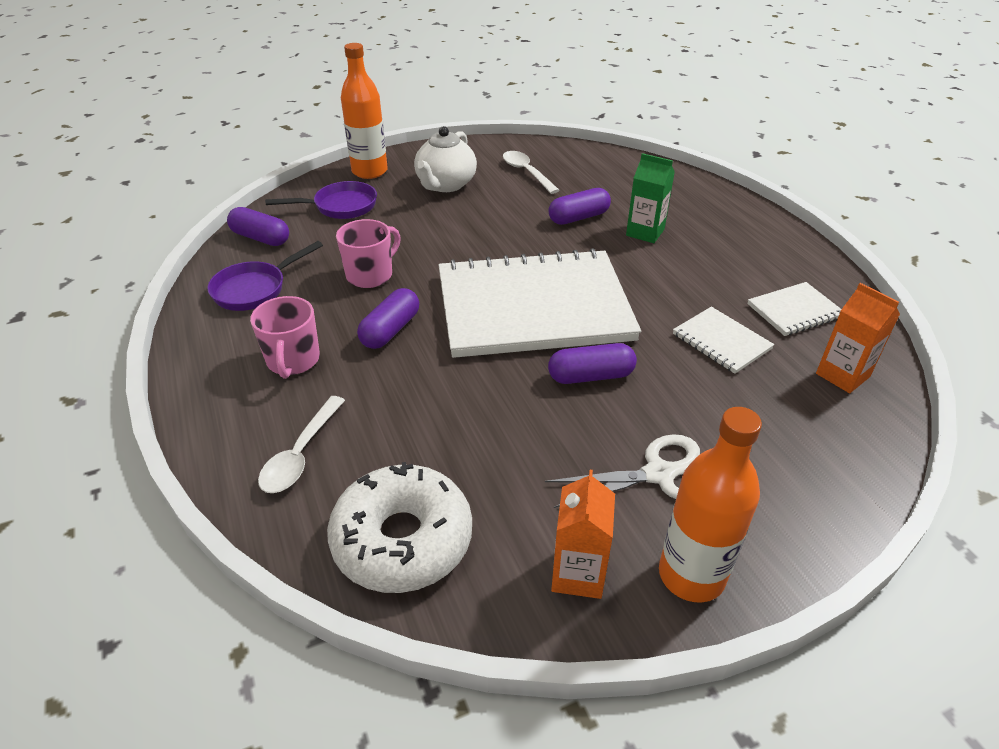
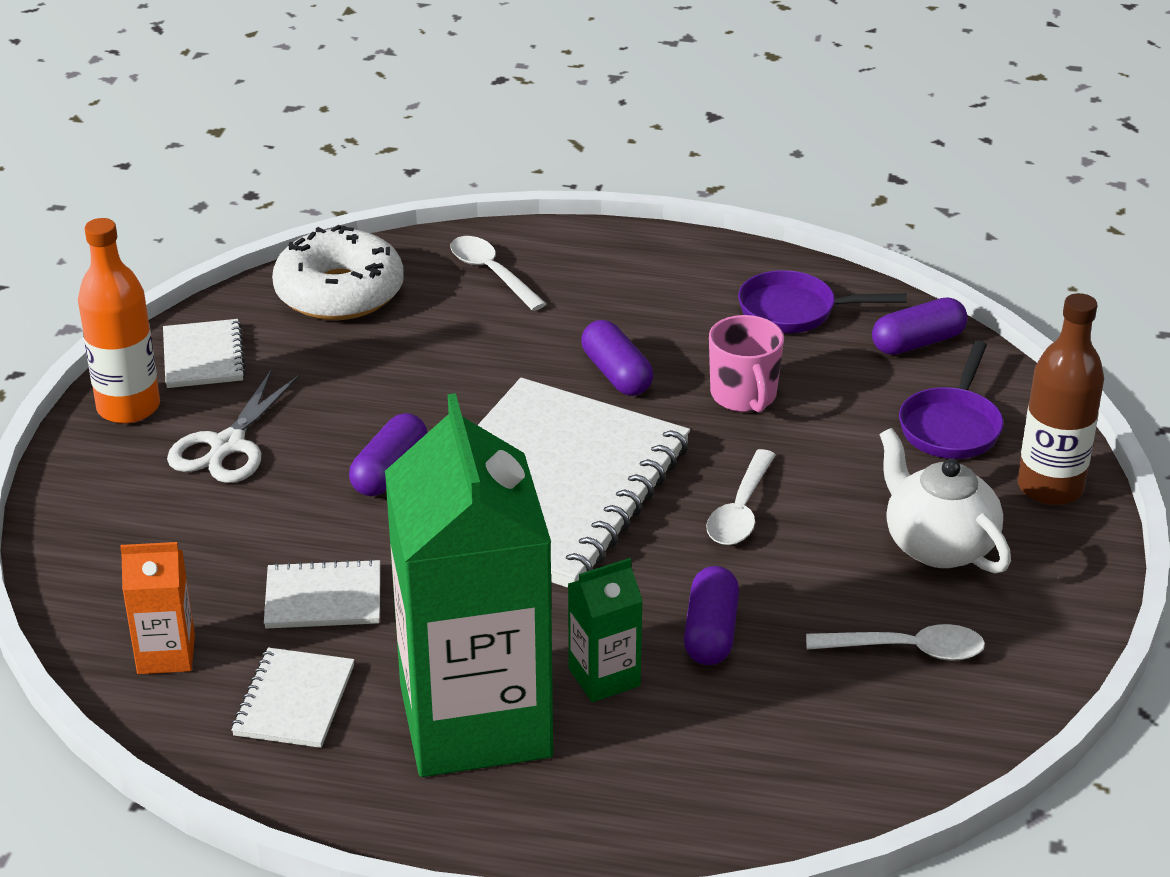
camera: 125 degrees right, 5 degrees down
purple pan [207,241,323,311] -> purple pan turned 75 degrees counterclockwise [738,270,907,333]
pink mug [250,296,320,379] -> none
orange bottle [341,43,388,179] -> brown bottle [1018,293,1104,505]
orange carton [551,470,615,599] -> white notebook [163,319,246,388]
none -> green carton [385,393,553,777]
none -> white spoon [706,449,776,545]

